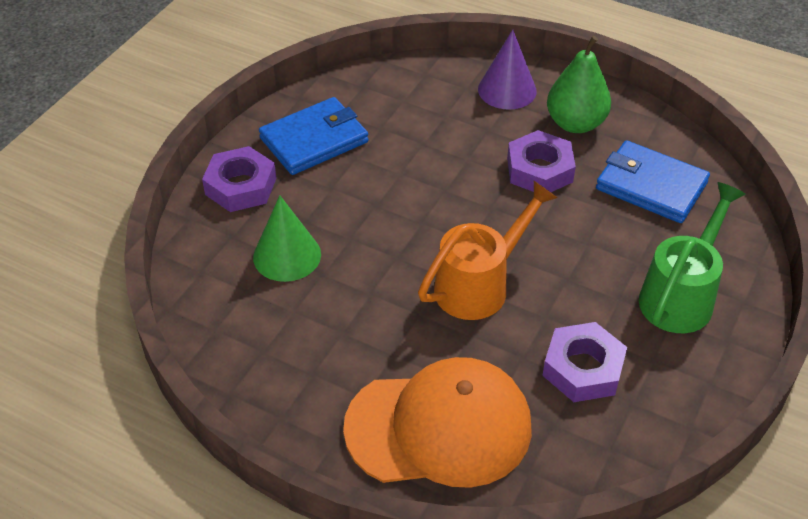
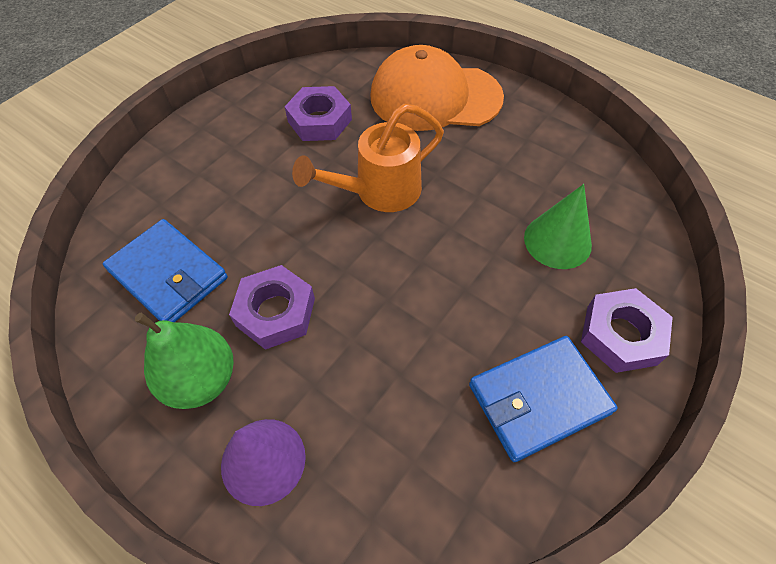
camera: 170 degrees left, 10 degrees up
green watering can [639,182,746,333] -> none

